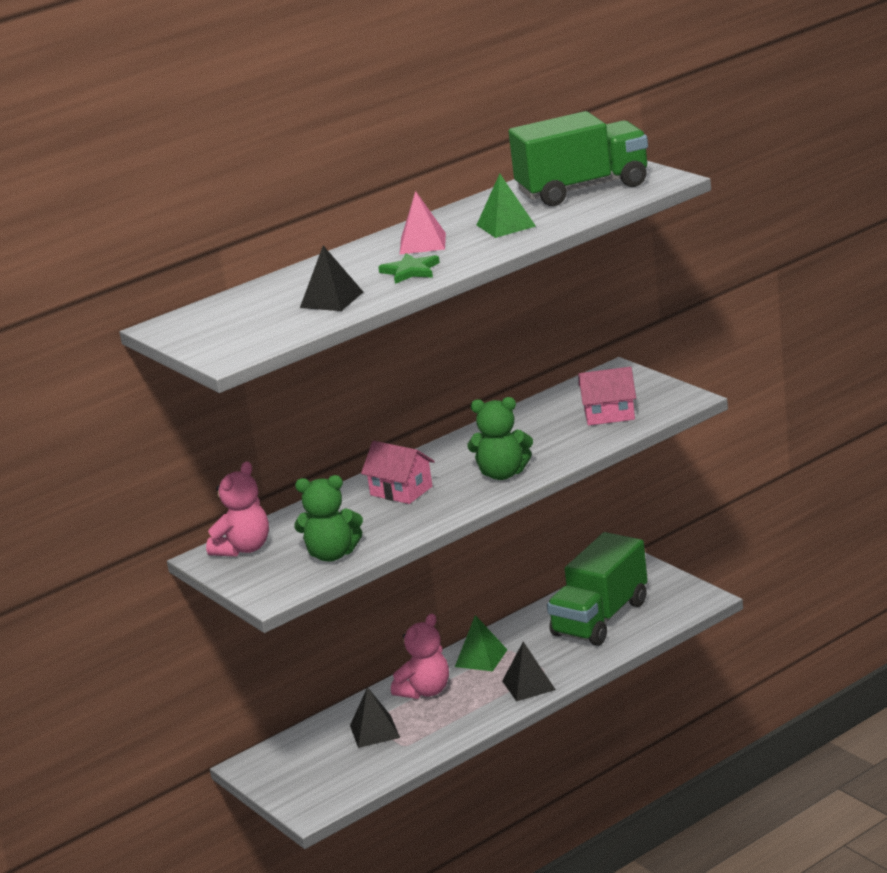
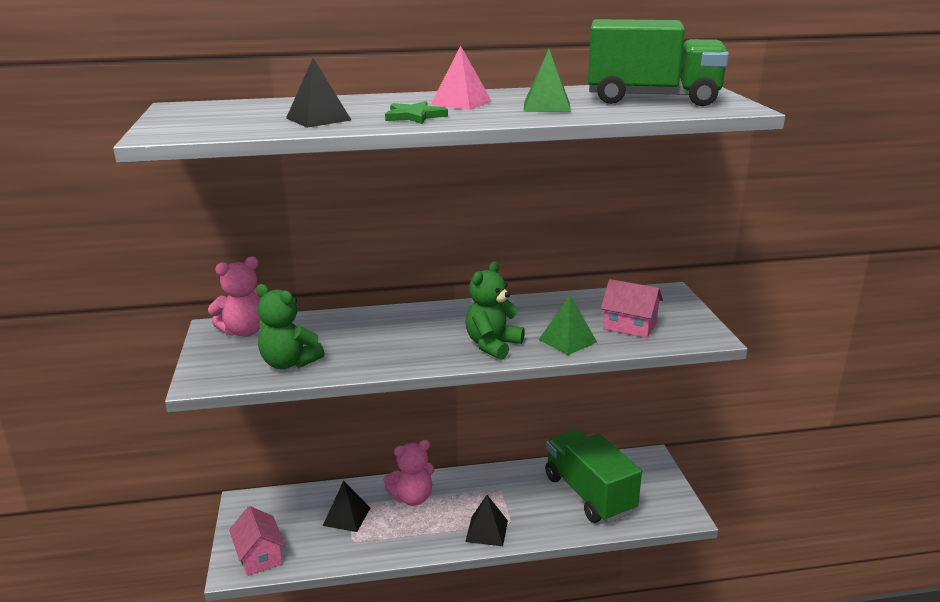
camera: 25 degrees right, 0 degrees up
pink house [361,441,435,504] -> pink house moved to [229,506,285,576]
green pyramid [455,615,507,671] -> green pyramid moved to [539,295,597,355]
green teddy bear [468,397,533,480] -> green teddy bear turned 90 degrees clockwise [465,261,525,360]
green truck [547,532,648,646] -> green truck turned 90 degrees clockwise [545,430,642,523]

